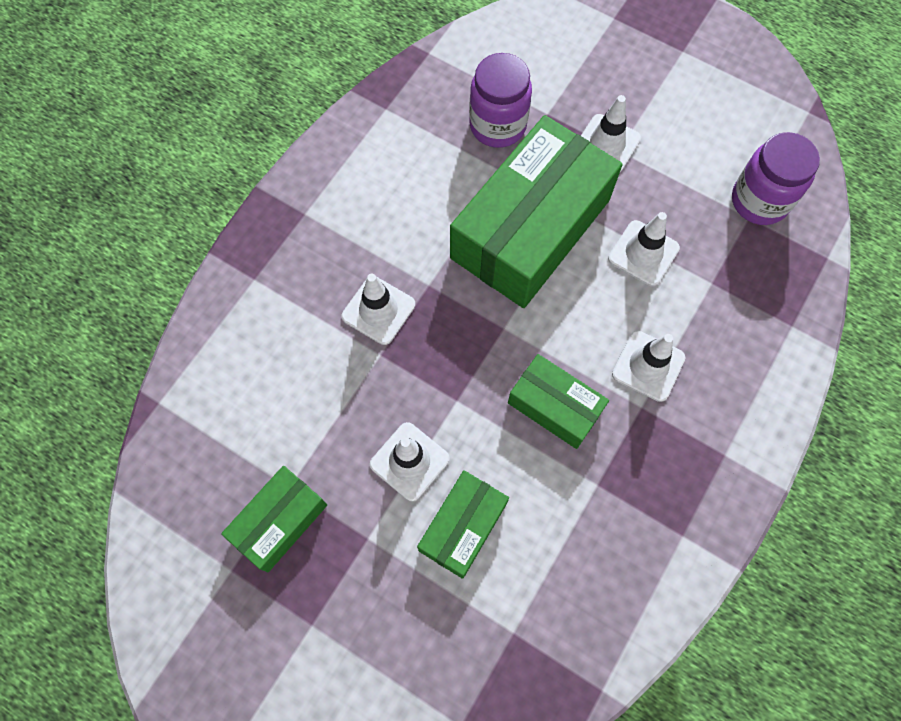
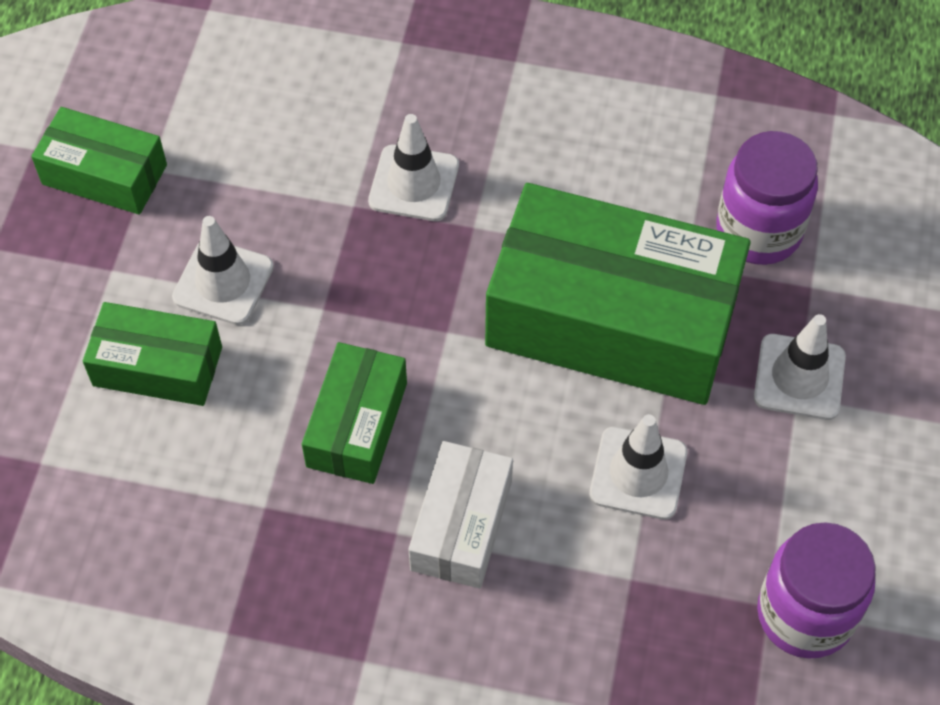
camera: 70 degrees right, 10 degrees down
white traffic cone [612,331,686,402] -> white box [408,441,513,589]

